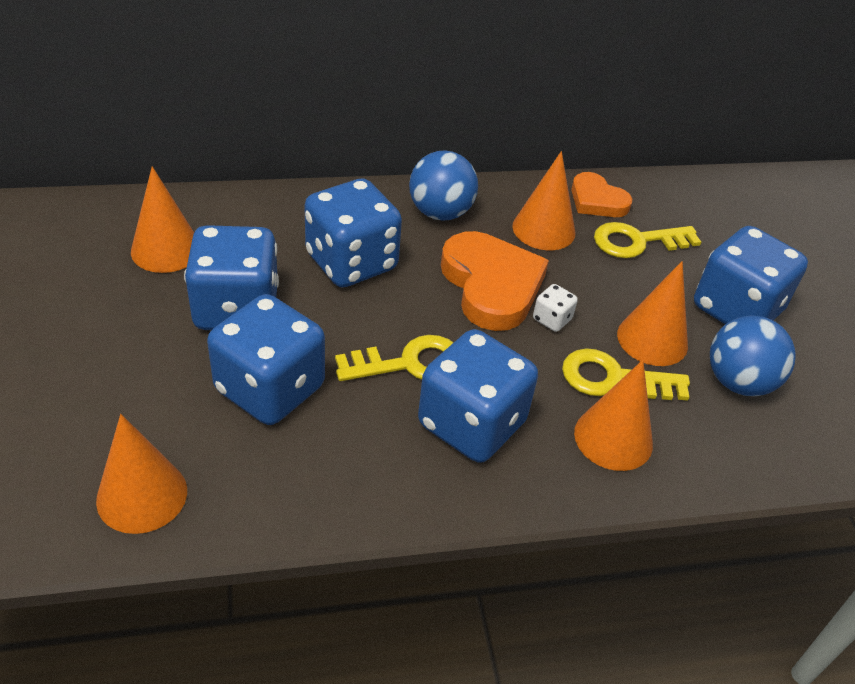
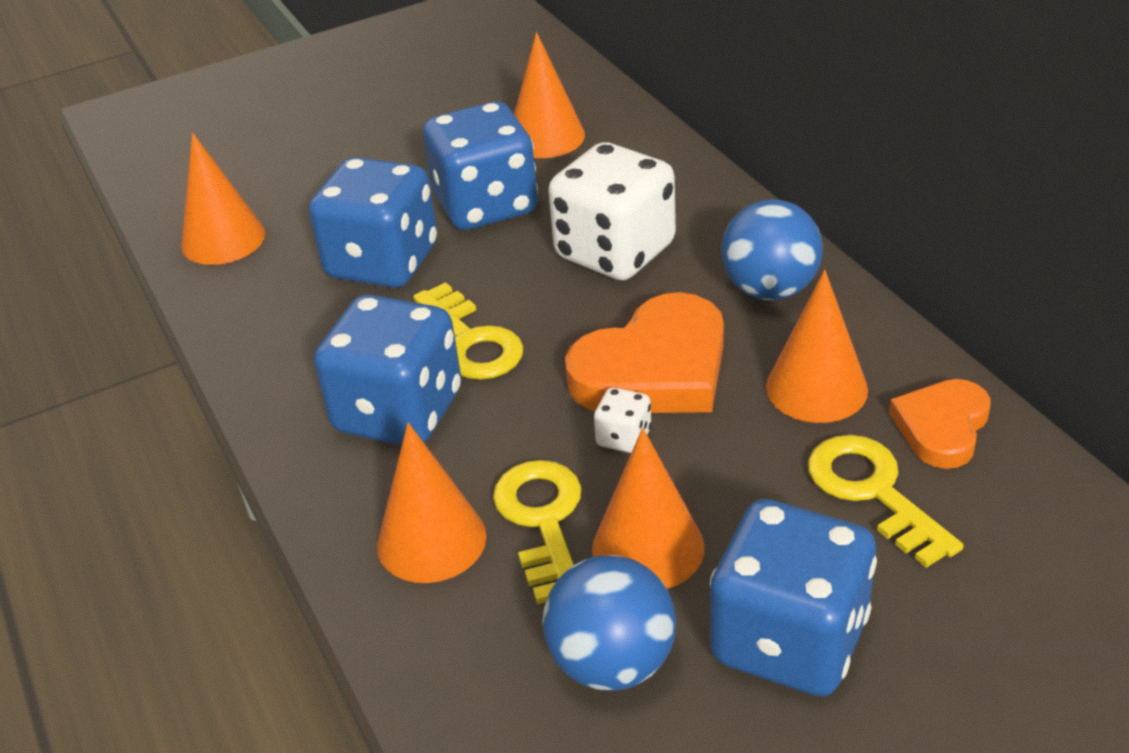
camera: 80 degrees right, 5 degrees down
blue dice [304,179,402,287] -> white dice [548,142,676,280]

